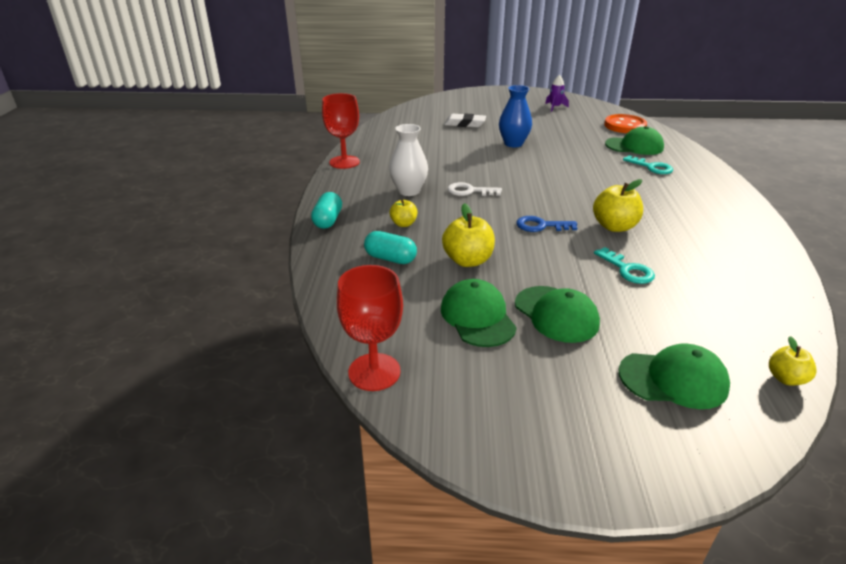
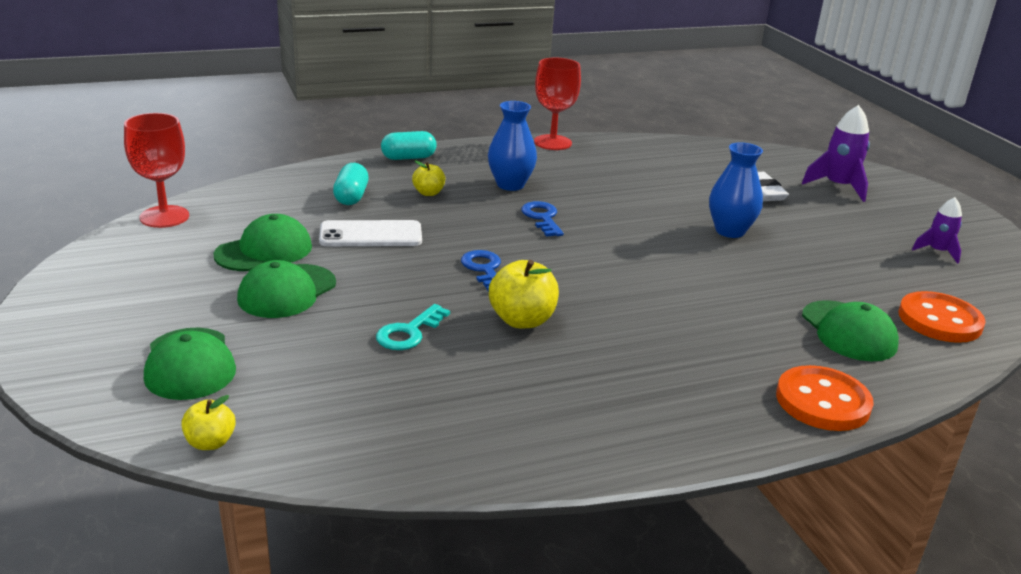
camera: 65 degrees right, 5 degrees down
white vase [389,124,428,196] -> blue vase [488,101,537,191]
yellow apple [442,203,495,267] -> white phone [319,220,422,246]
white key [447,182,502,196] -> blue key [521,201,564,237]
turquoise key [623,155,673,174] -> none
none -> orange button [776,365,874,431]
none -> purple rocket [802,105,870,202]

